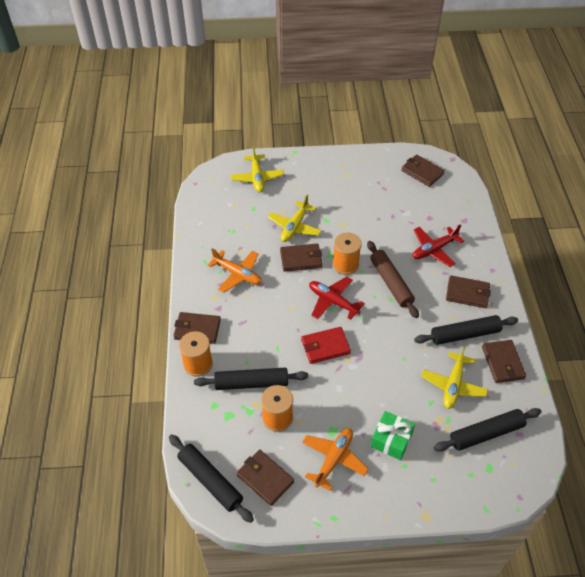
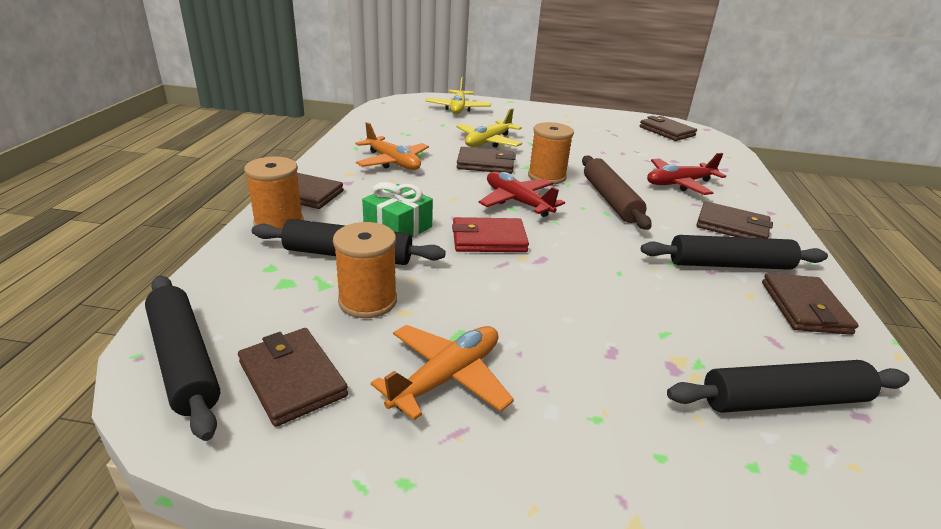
camera: 10 degrees right, 20 degrees down
green gift [370,411,415,460] -> green gift moved to [362,182,433,237]
yellow plane [421,346,488,409] -> none

